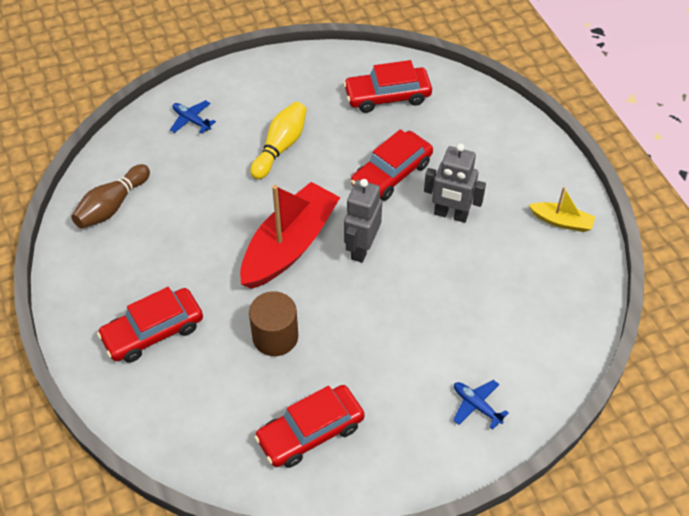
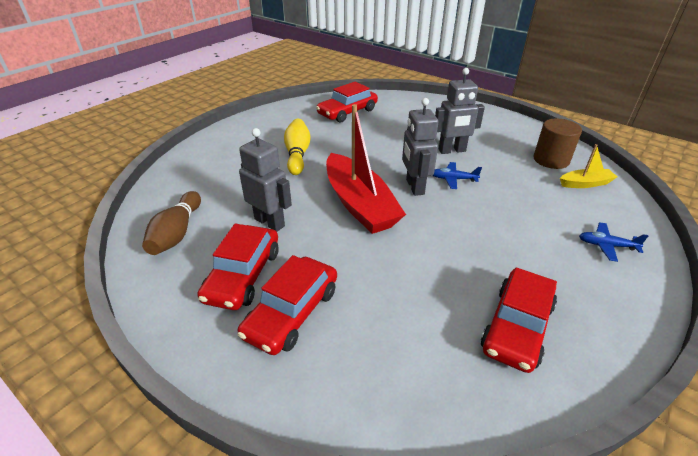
camera: 30 degrees left, 15 degrees down
blue plane [170,100,216,134] -> blue plane moved to [432,162,482,189]
red boat [240,182,341,289] -> red boat turned 150 degrees clockwise [326,104,406,234]
brown cylinder [249,291,298,356] -> brown cylinder moved to [533,119,582,169]
red car [351,129,433,201] -> red car moved to [197,223,279,310]
yellow boat [529,187,595,232] -> yellow boat moved to [560,144,617,188]
none -> grey robot [239,128,292,232]

